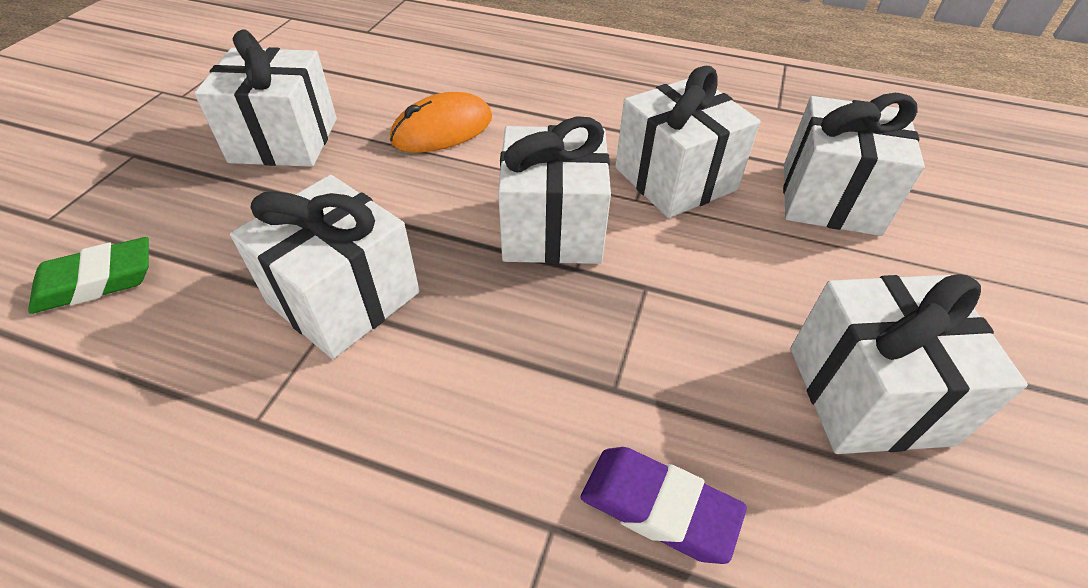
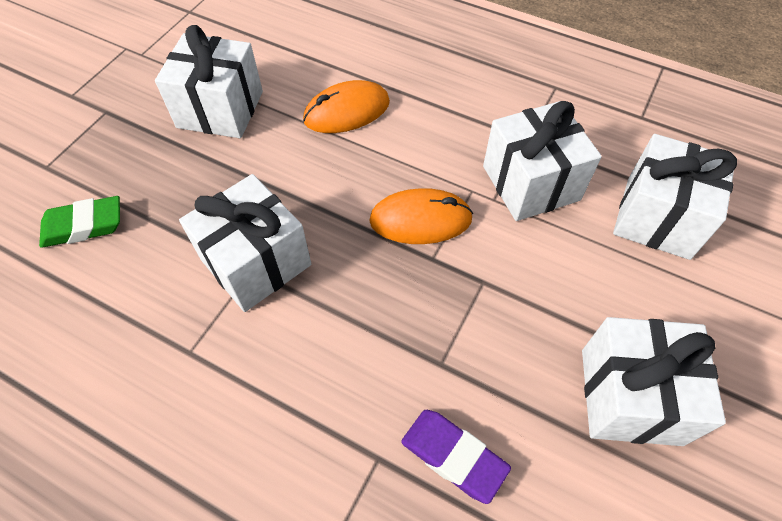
camera: 10 degrees right, 10 degrees up
white gift [498,116,611,264] -> orange mouse [369,188,473,244]

